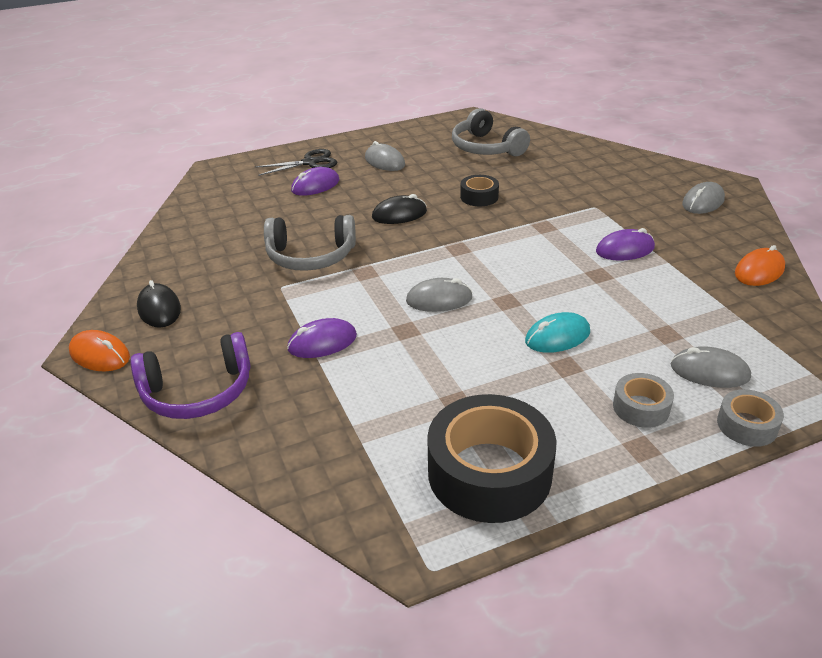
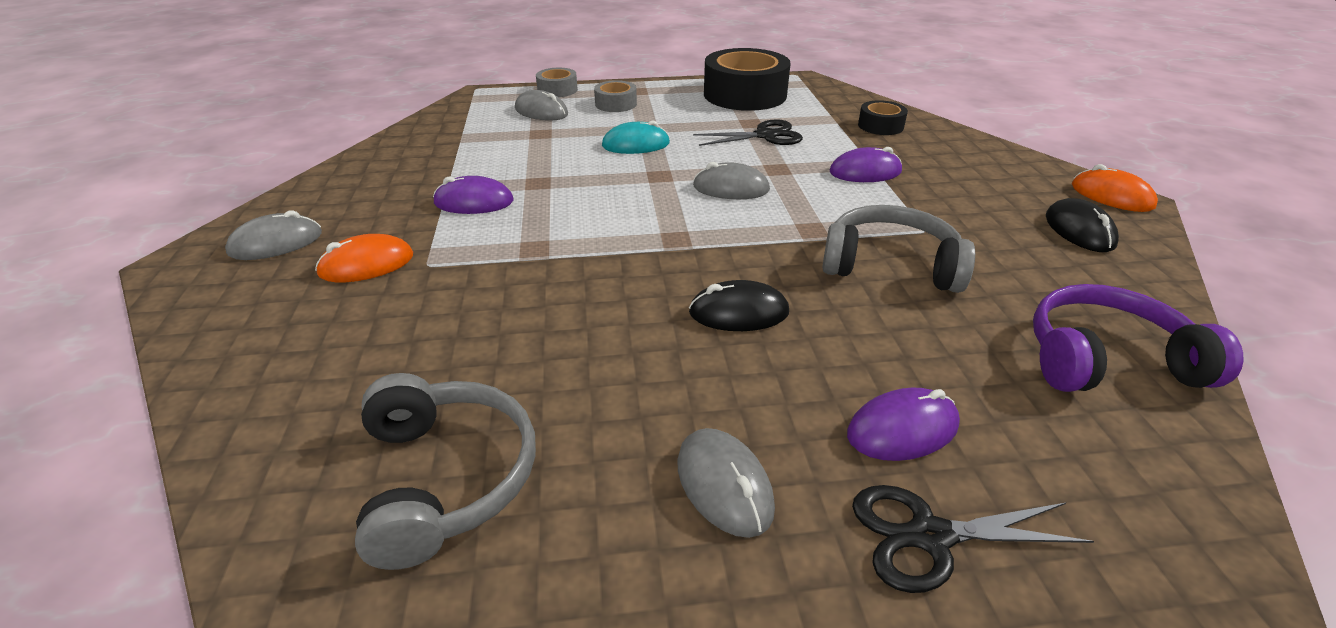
camera: 165 degrees left, 0 degrees up
purple headphones [130,332,251,419] -> purple headphones moved to [1033,284,1243,392]
black tape [460,175,499,207] -> black tape moved to [858,100,908,135]
orange mouse [735,245,785,286] -> orange mouse moved to [315,234,413,282]
none -> black scissors [693,119,803,146]

